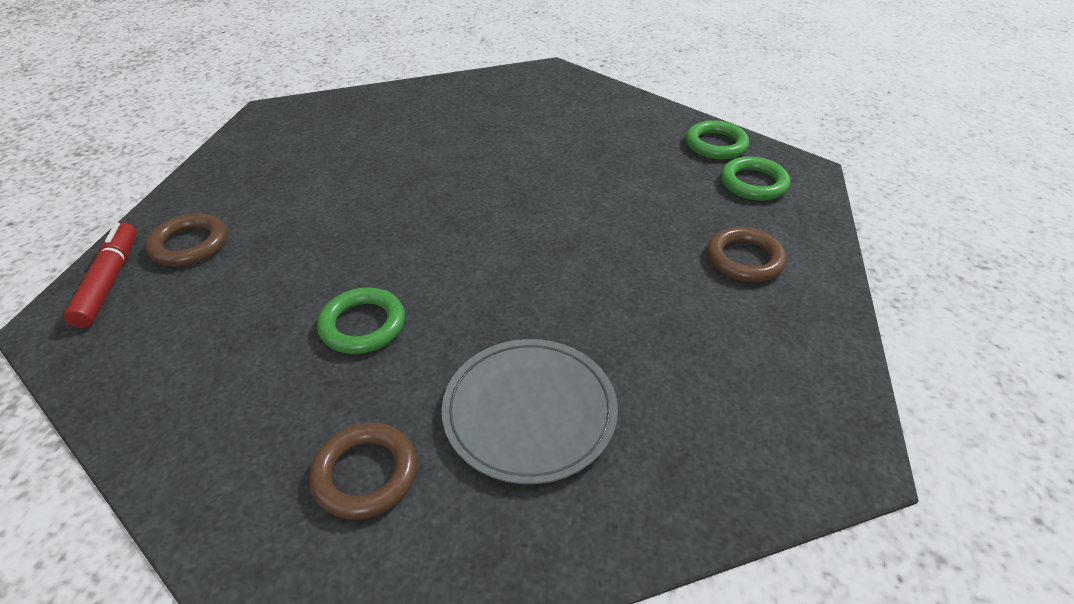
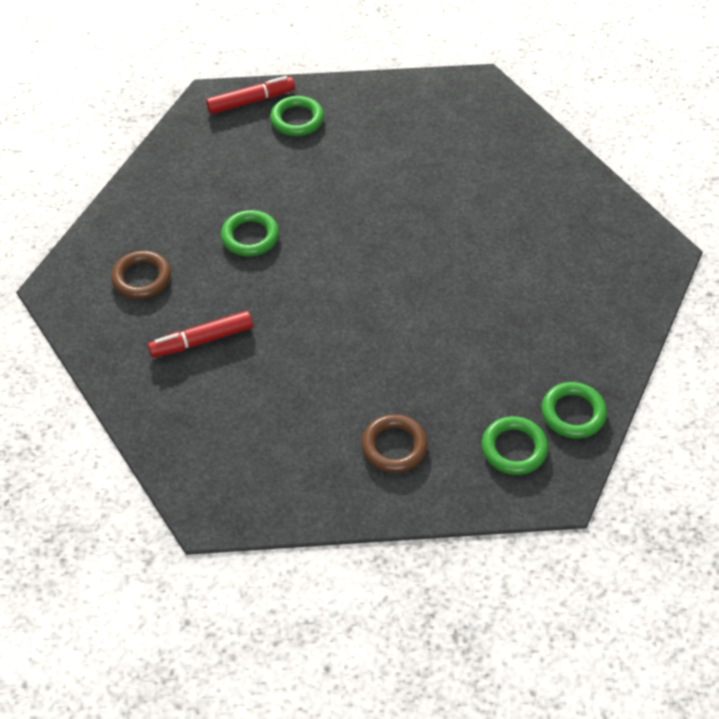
camera: 75 degrees right, 10 degrees up
brown ring [145,213,227,267] -> green ring [270,96,324,136]
grey plate [442,339,618,484] -> red marker [148,311,253,358]

